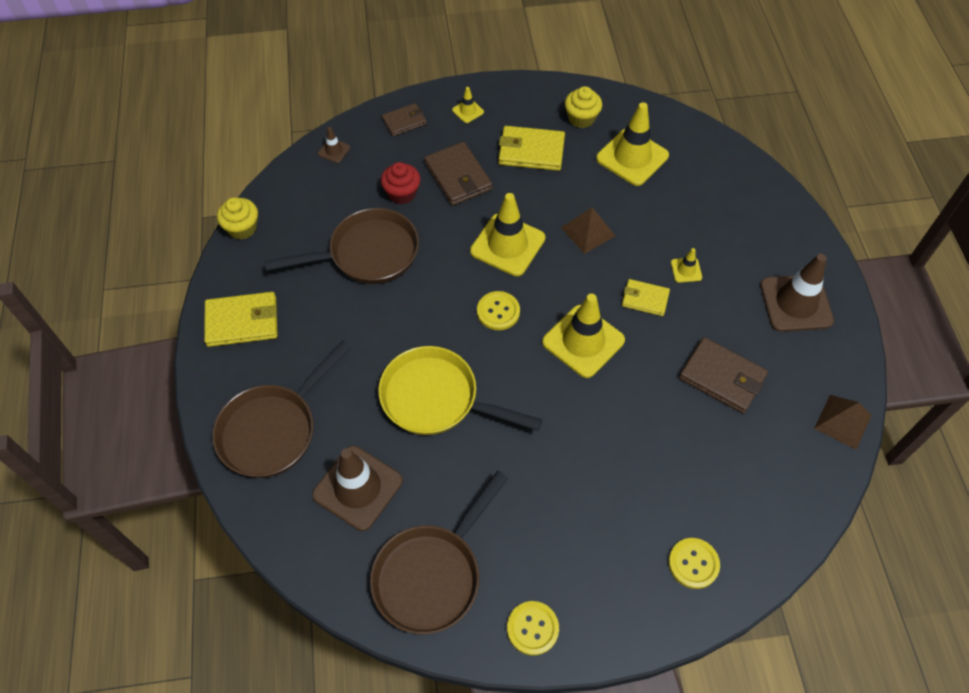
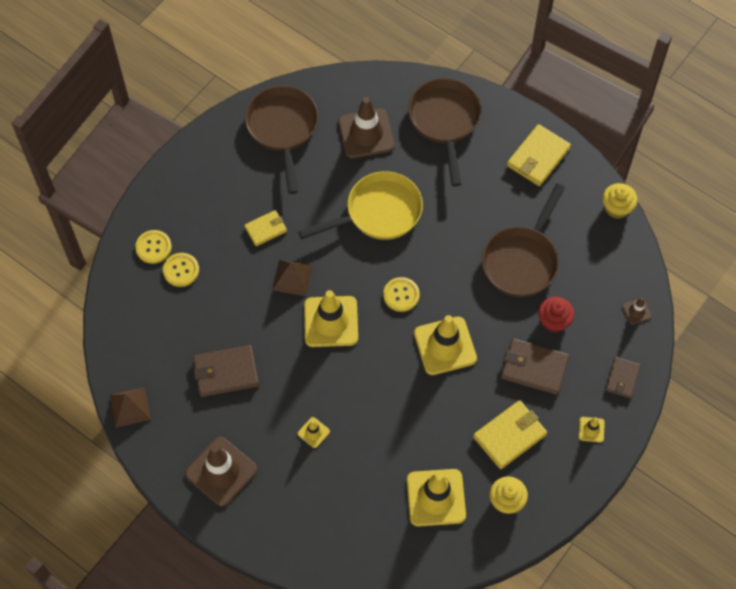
camera: 135 degrees right, 5 degrees up
yellow button [507,601,559,655] -> yellow button moved to [163,253,199,287]
brown pyramid [561,207,615,254] -> brown pyramid moved to [272,260,313,296]
yellow wallet [622,279,670,316] -> yellow wallet moved to [244,210,287,246]

